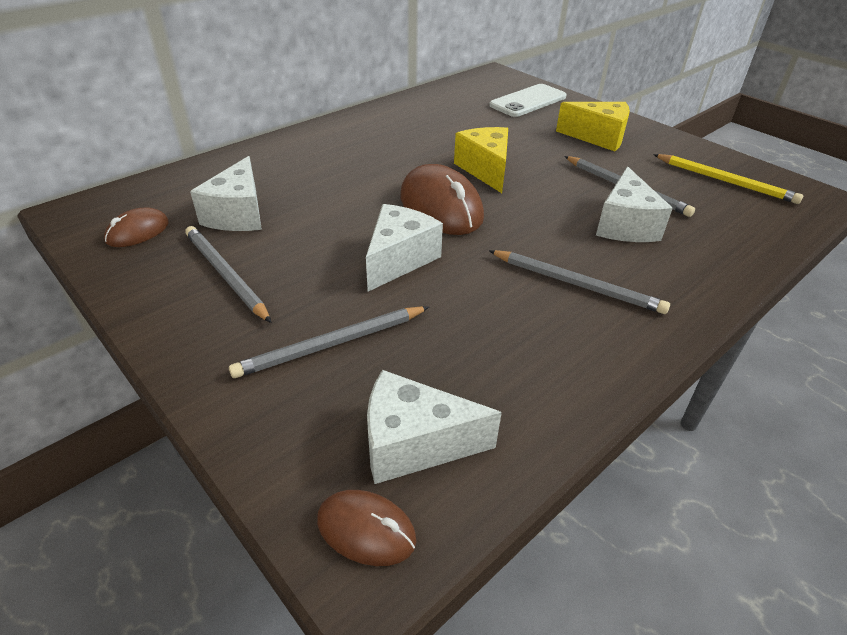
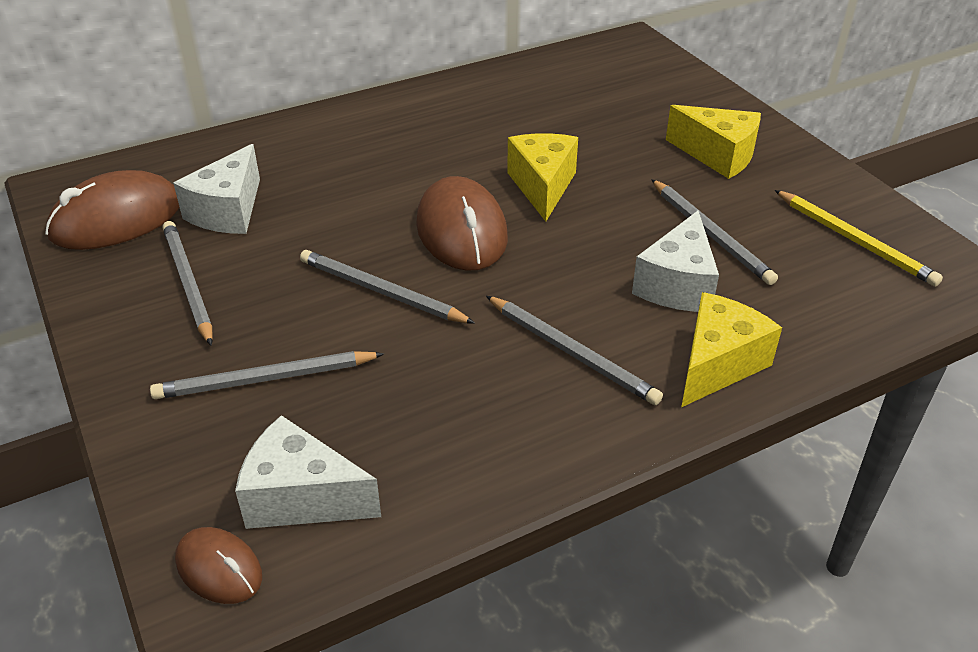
camera: 15 degrees right, 0 degrees up
brown mouse [104,208,169,247] -> brown mouse [45,170,179,250], size x1.85
white cheese [366,204,443,291] -> grey pencil [300,250,475,324]
white phone [489,84,567,117] -> none
none -> yellow cheese [681,292,782,407]

